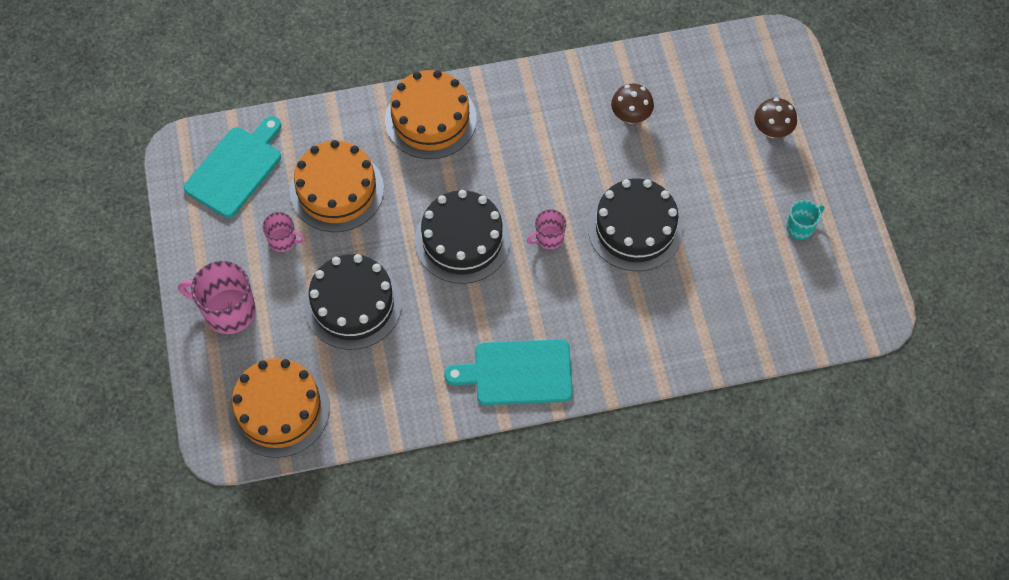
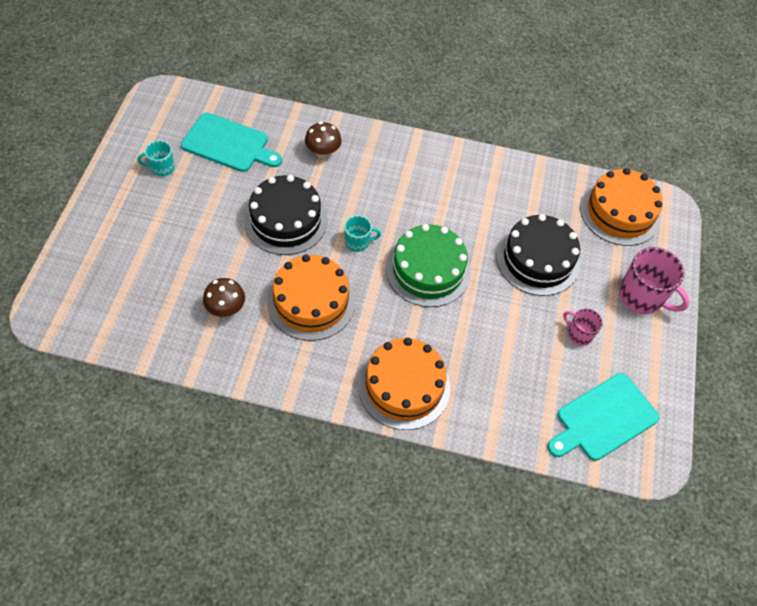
camera: 160 degrees left, 5 degrees down
orange cake [290,140,384,232] -> orange cake moved to [267,254,355,341]
black cake [415,190,510,284] -> green cake [386,224,471,307]
turquoise cutting board [444,339,573,405] -> turquoise cutting board moved to [181,112,282,172]
pink mug [527,209,566,249] -> turquoise mug [344,215,381,252]
brown mushroom [754,98,797,138] -> brown mushroom moved to [305,122,342,159]

